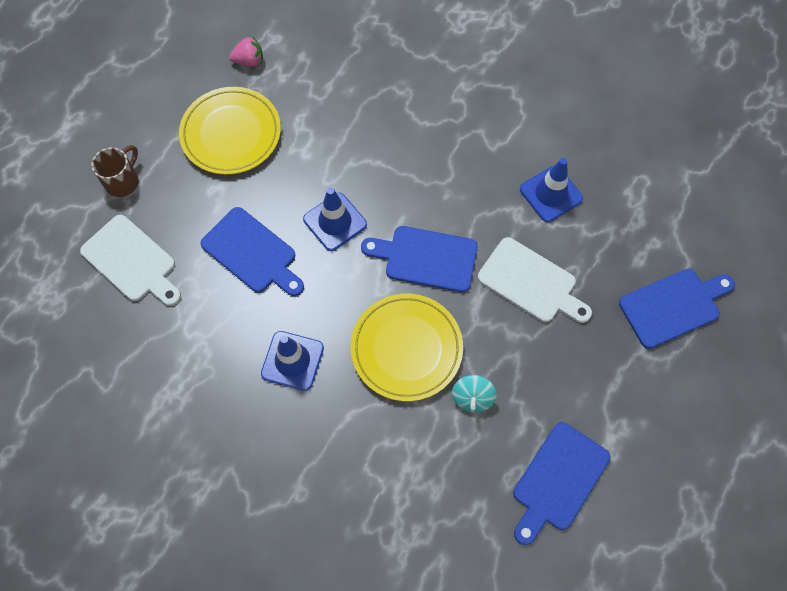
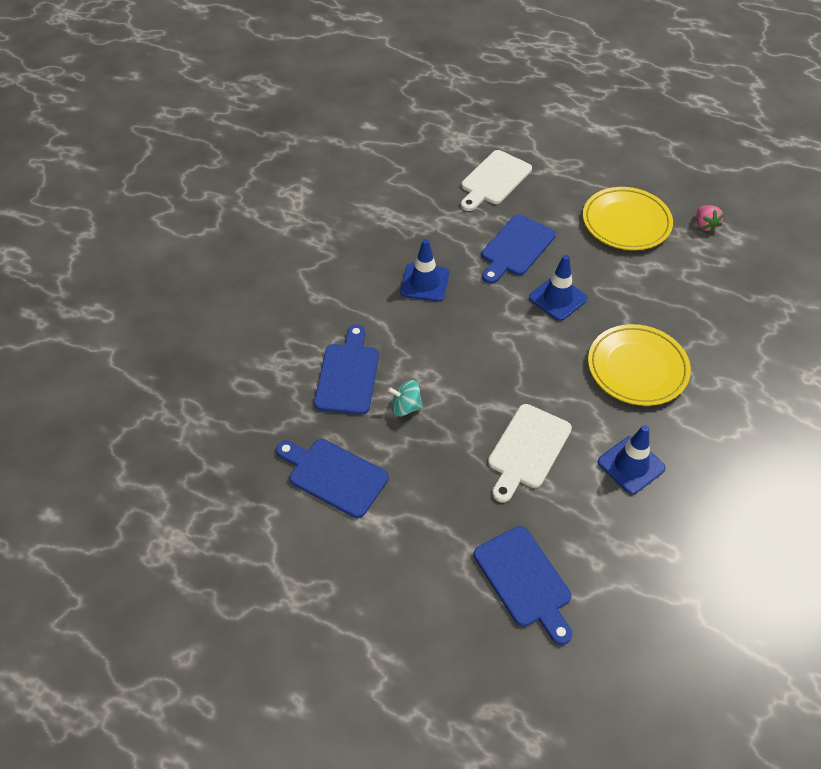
camera: 85 degrees right, 15 degrees down
brown mug [91,145,139,197] -> none
yellow plate [351,294,463,401] -> yellow plate moved to [588,324,691,406]
blue cutting board [361,226,478,292] -> blue cutting board moved to [314,325,379,415]

